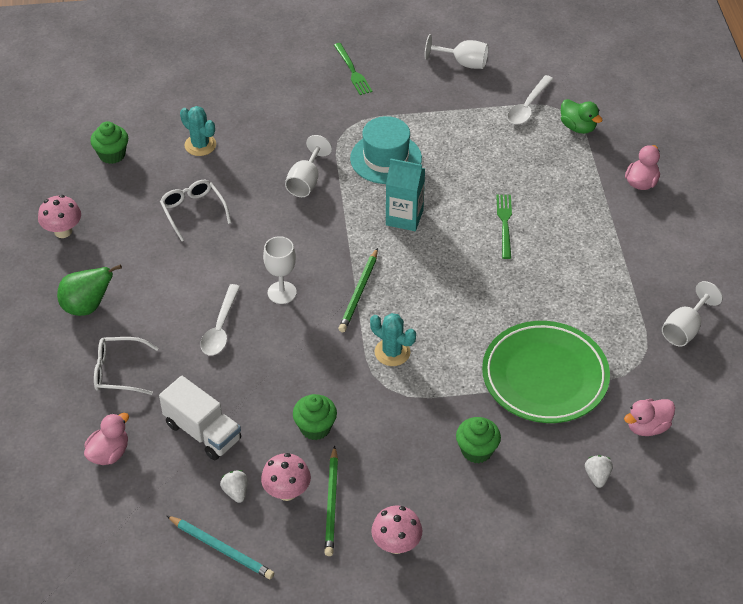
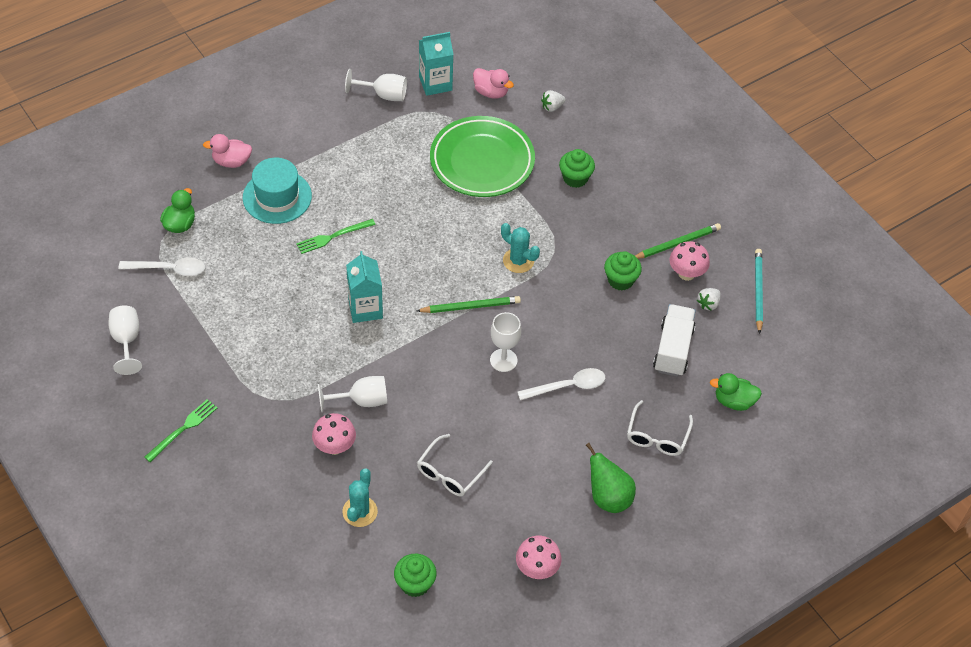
camera: 120 degrees left, 5 degrees up
pink duck [84,413,129,465] -> green duck [710,373,762,411]
white glasses [94,337,159,395] -> white glasses turned 45 degrees clockwise [627,400,693,456]
turquoise hat [350,116,422,184] -> turquoise hat moved to [243,158,312,224]
turquoise cactus [370,313,416,366] -> turquoise cactus turned 60 degrees counterclockwise [501,223,540,273]
pink mushroom [371,505,422,554] -> pink mushroom moved to [312,413,356,455]
none -> turquoise carton [419,32,454,96]

